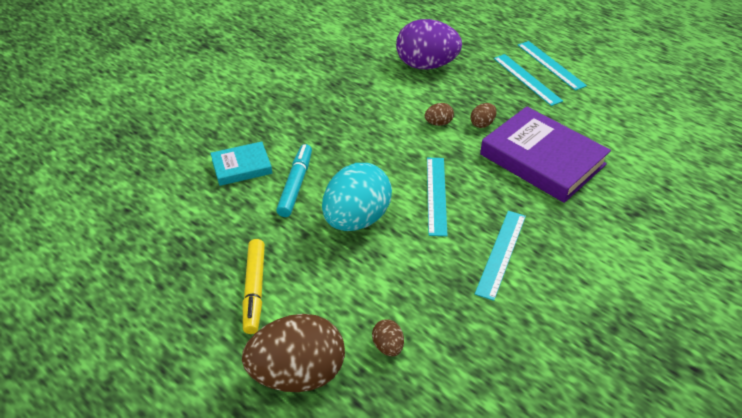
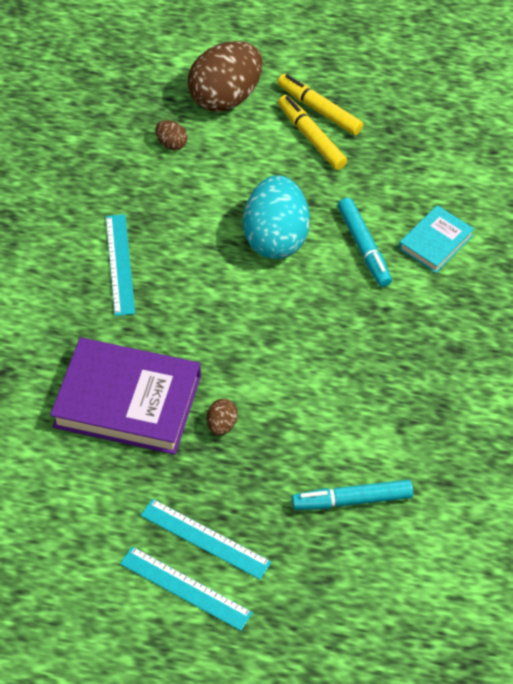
camera: 150 degrees right, 10 degrees up
purple egg [396,19,462,69] -> turquoise marker [292,480,413,510]
brown egg [425,103,454,126] -> none
turquoise ruler [427,158,448,236] -> none
none -> yellow marker [277,74,363,135]

